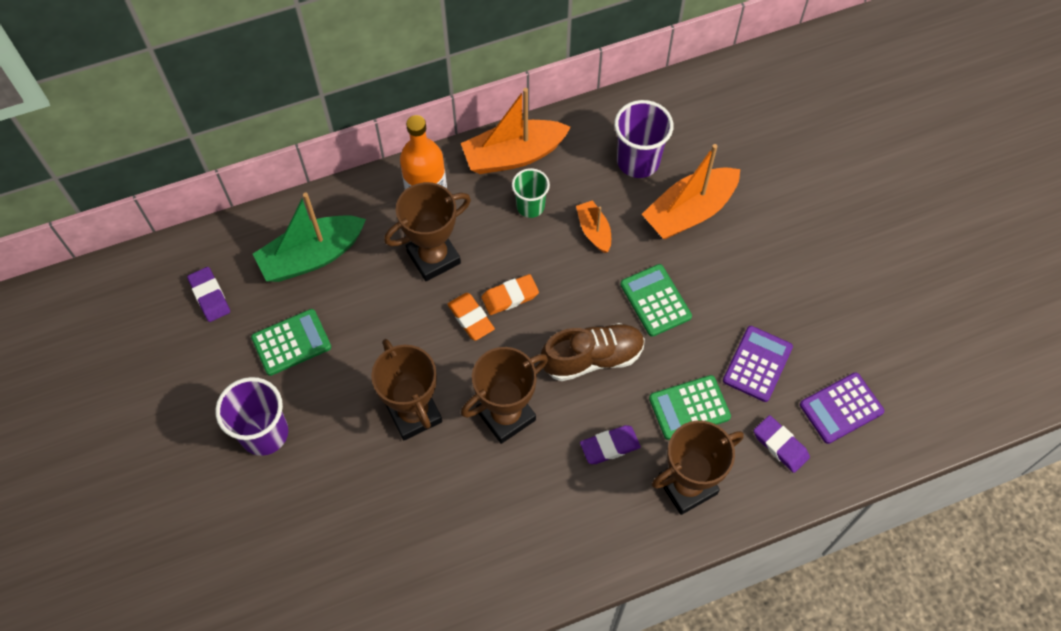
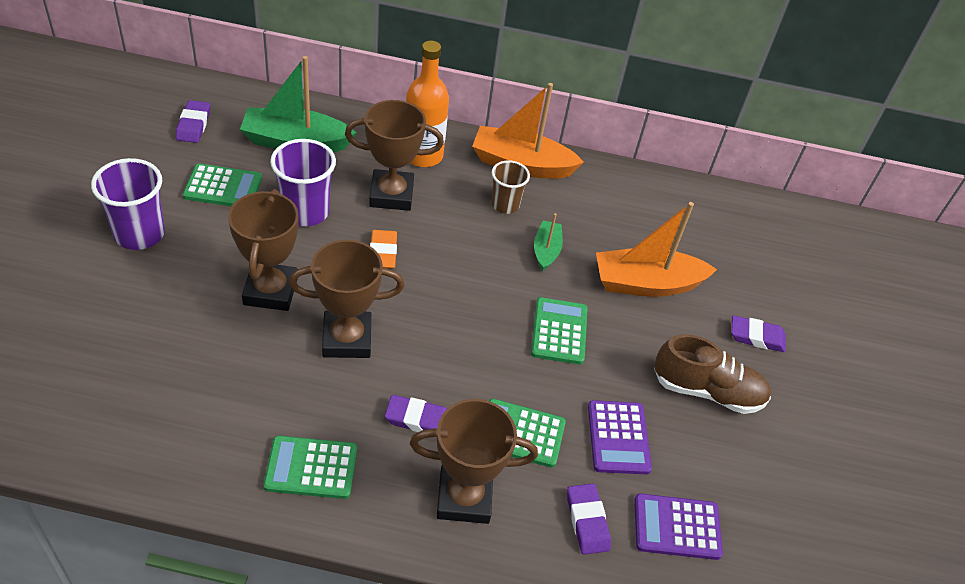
camera: 25 degrees right, 15 degrees down
orange eraser [482,274,539,315] -> none
green cup [512,168,550,218] -> brown cup [491,160,530,214]
brown shoe [541,323,645,381] -> brown shoe moved to [654,334,771,414]
orange boat [576,200,611,253] -> green boat [534,213,563,271]
purple cup [614,100,673,178] -> purple cup moved to [270,139,336,226]
purple calculator [723,326,793,402] -> purple calculator turned 120 degrees clockwise [588,400,652,474]
none -> green calculator [263,436,357,499]
none -> purple eraser [731,315,786,352]

